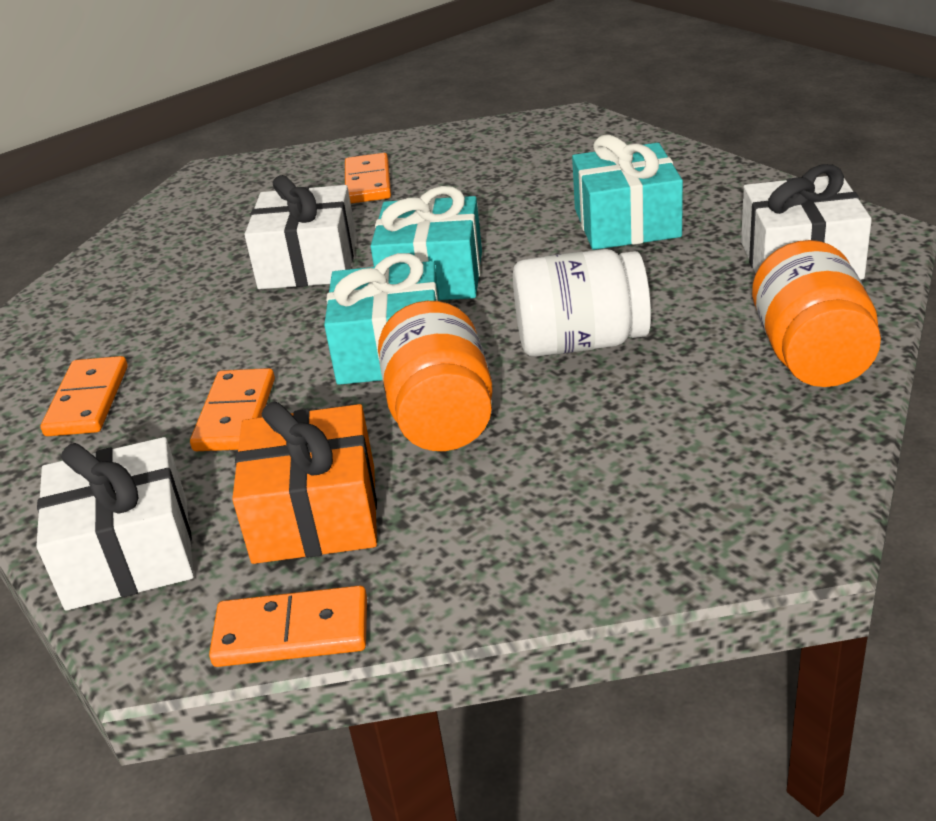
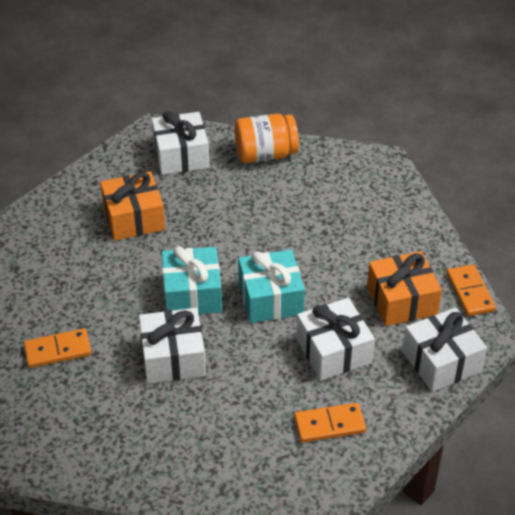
camera: 105 degrees left, 10 degrees up
orange domino [190,368,275,451] -> white gift [296,298,375,380]
orange jar [378,301,493,451] -> none
white jar [513,249,651,357] -> none
turquoise gift [572,135,683,250] -> orange gift [100,171,165,241]

